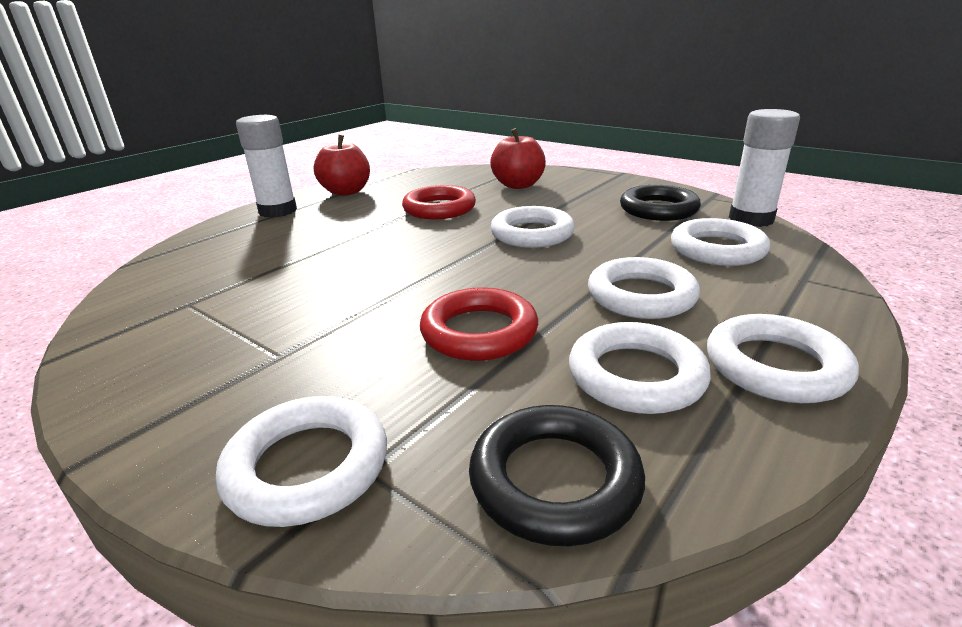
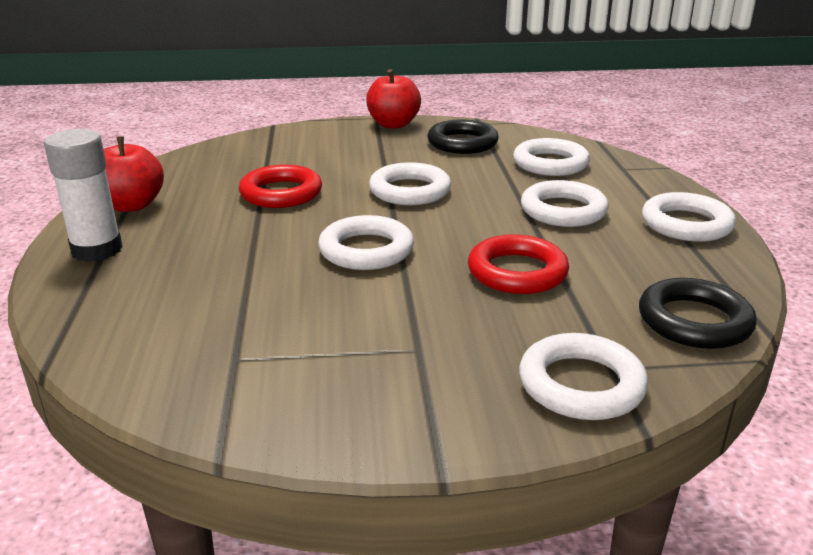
camera: 45 degrees left, 0 degrees up
red apple [490,128,546,189] -> red apple moved to [366,69,421,128]
white ring [569,322,711,414] -> white ring moved to [318,215,414,270]
white glue stick [729,109,800,227] -> none

